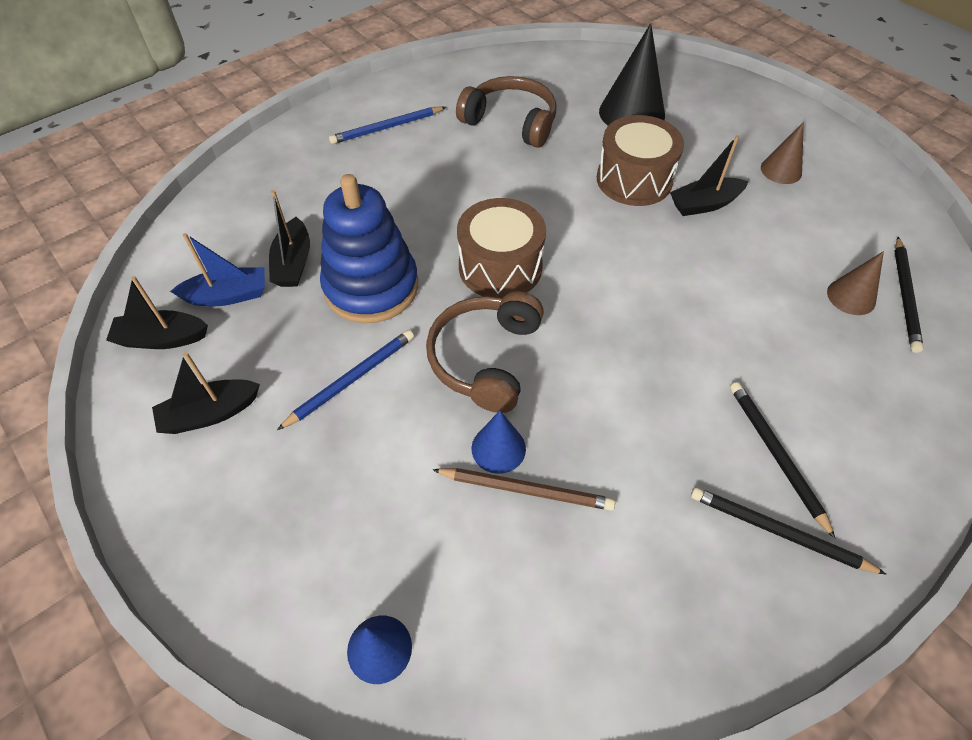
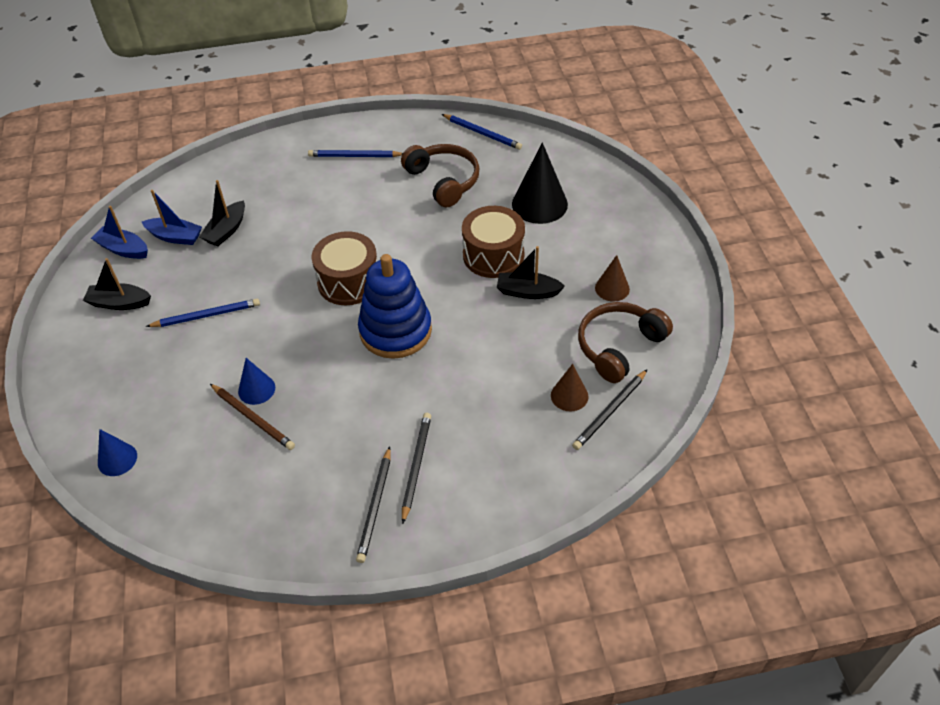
camera: 30 degrees right, 5 degrees down
black boat [106,276,208,349] -> blue boat [91,206,148,259]
blue stacking toy [320,174,418,323] -> blue stacking toy moved to [358,254,432,359]
brown headphones [426,291,544,413] -> brown headphones moved to [578,302,673,383]
black pencil [691,487,887,575] -> black pencil turned 135 degrees counterclockwise [356,446,391,563]
none -> blue pencil [442,114,522,150]

